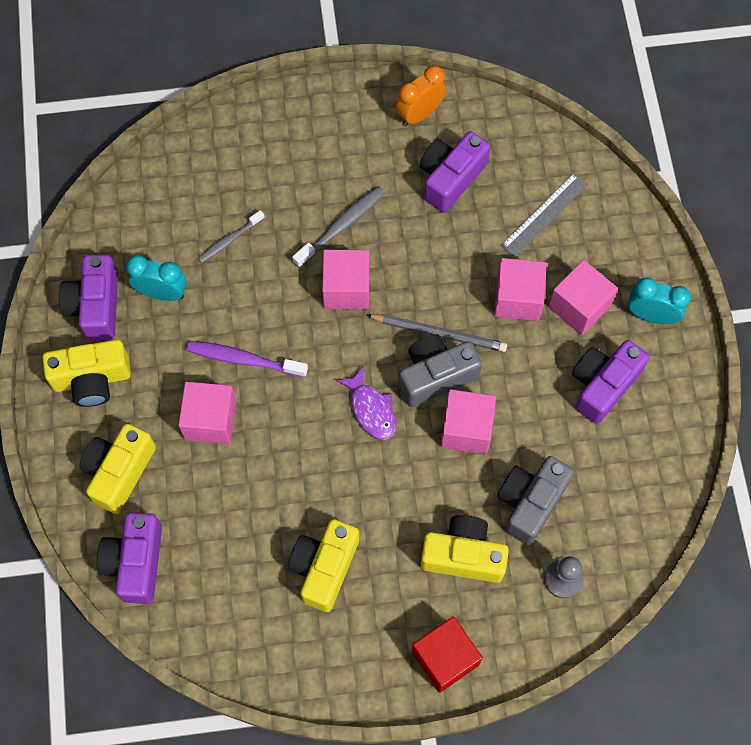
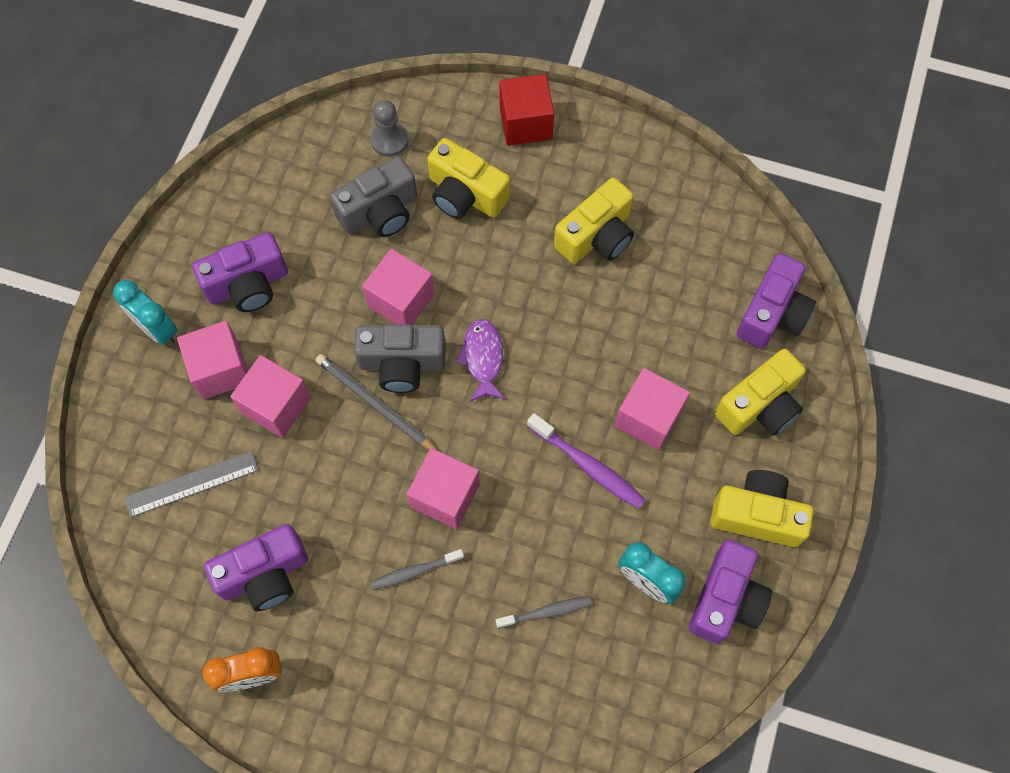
camera: 155 degrees left, 0 degrees up
grey toothbrush [292,186,385,268] -> grey toothbrush [370,549,464,590], size x0.67

